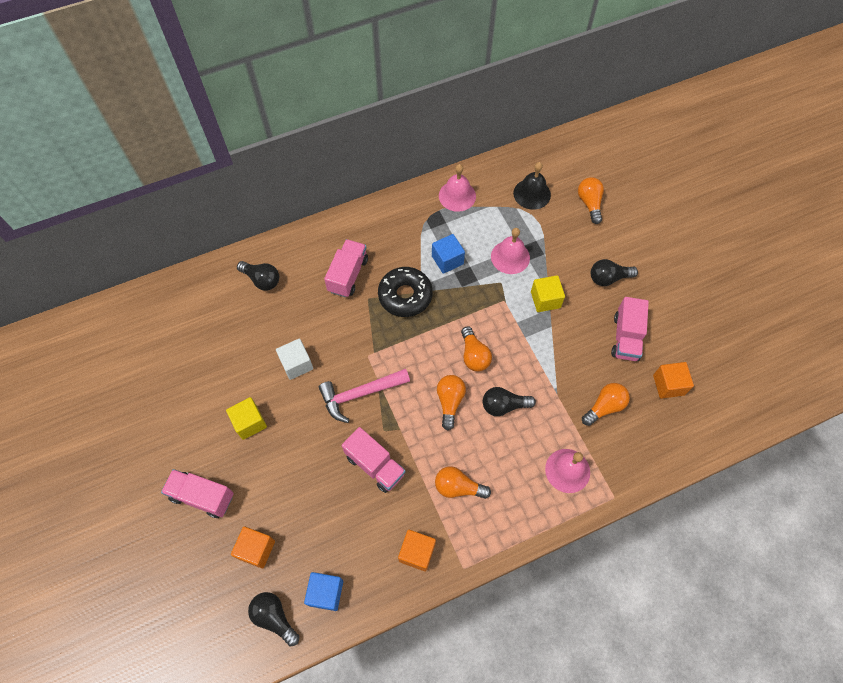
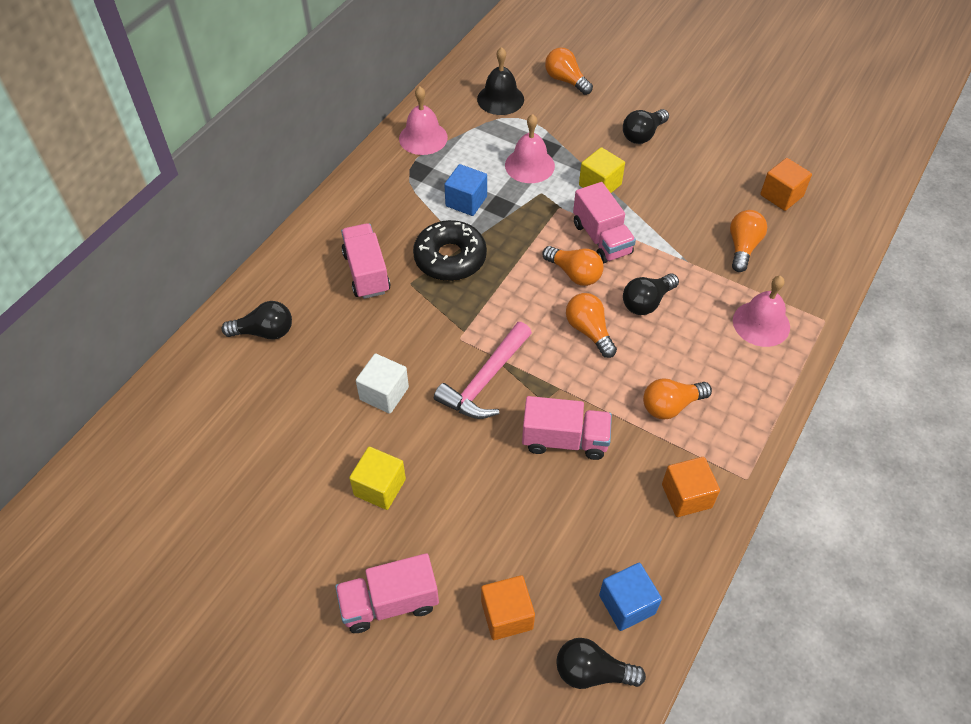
camera: 35 degrees left, 10 degrees down
pink truck [611,297,649,361] -> pink truck moved to [573,182,636,264]

